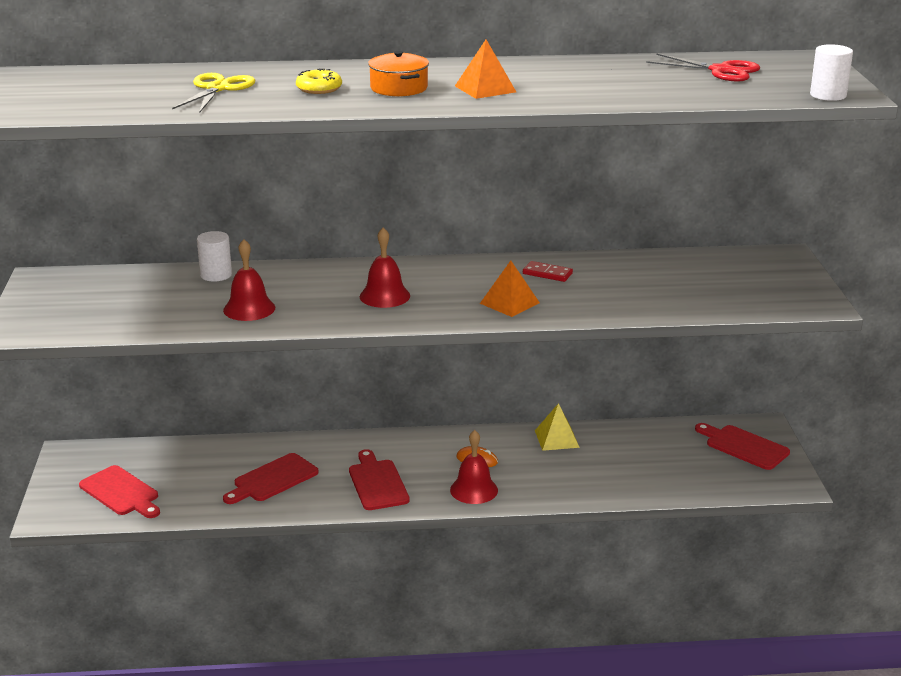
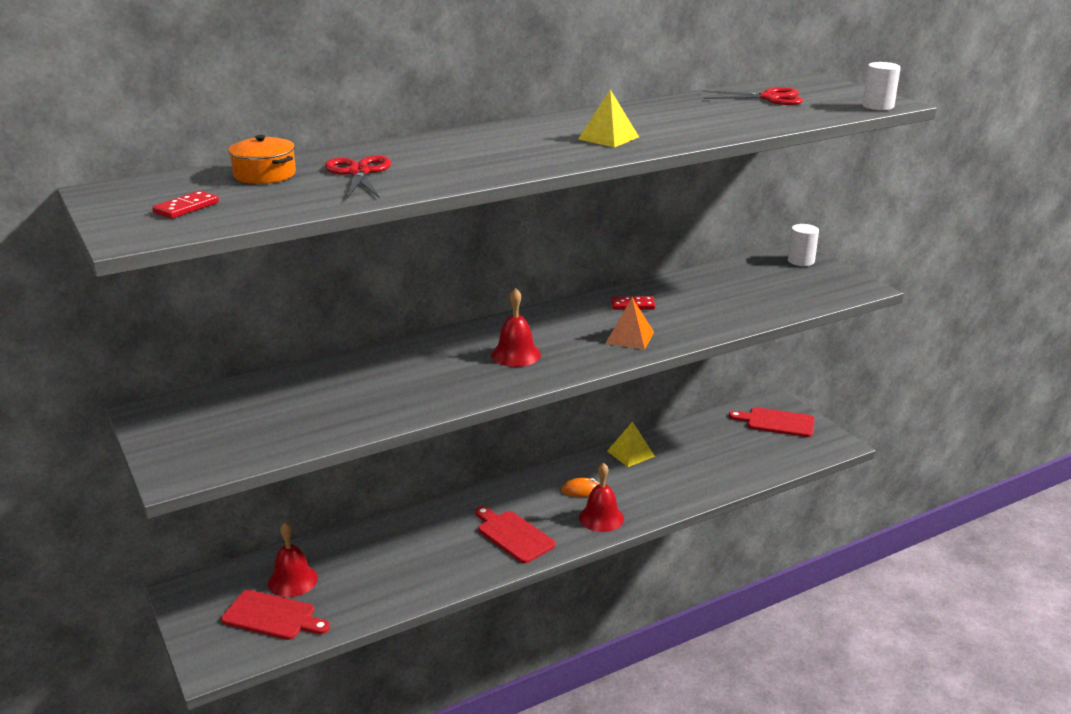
camera: 25 degrees left, 0 degrees up
yellow scissors [172,73,255,113] -> red scissors [325,156,391,198]
white cylinder [197,231,232,282] -> white cylinder moved to [788,224,819,266]
red bell [223,239,275,321] -> red bell moved to [268,522,318,597]
red cutting board [223,453,319,504] -> none
yellow donut [296,68,342,94] -> none
orange pot [368,51,429,96] -> orange pot moved to [228,135,296,184]
orange pyramid [455,40,516,99] -> yellow pyramid [578,89,639,148]
none -> red domino [152,191,219,219]

